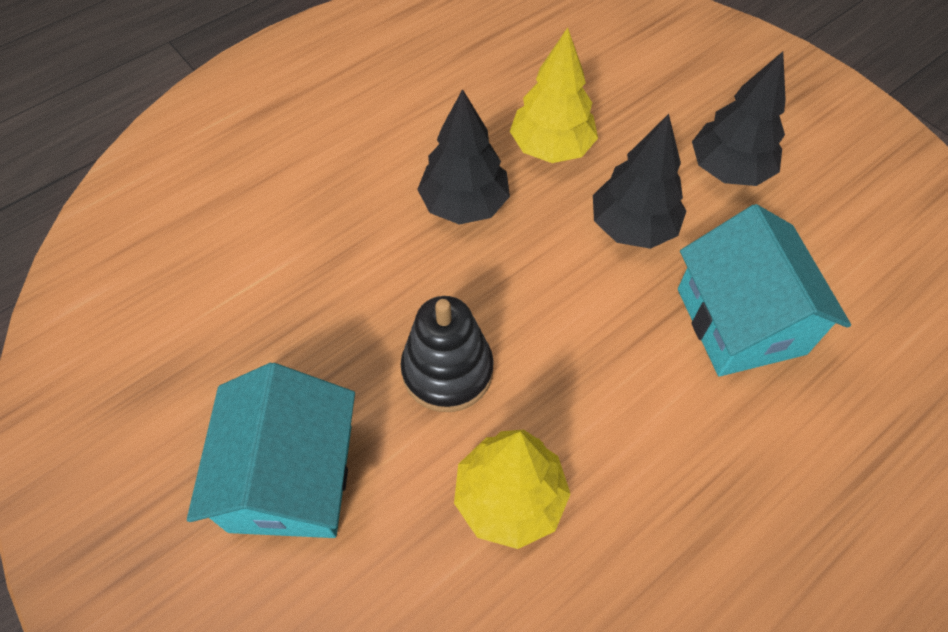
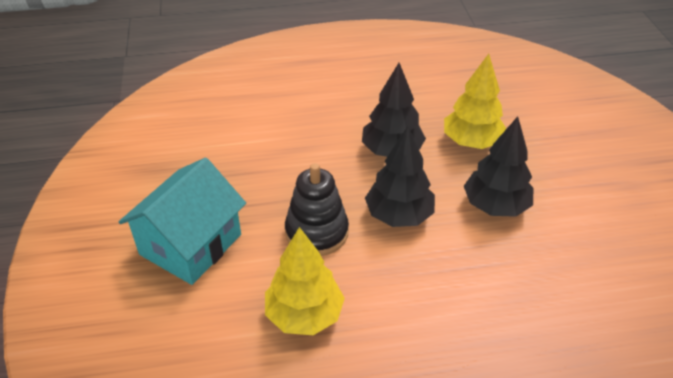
camera: 30 degrees right, 15 degrees down
turquoise house [678,204,851,377] -> none
black tree [692,51,786,186] -> black tree moved to [365,126,435,227]

